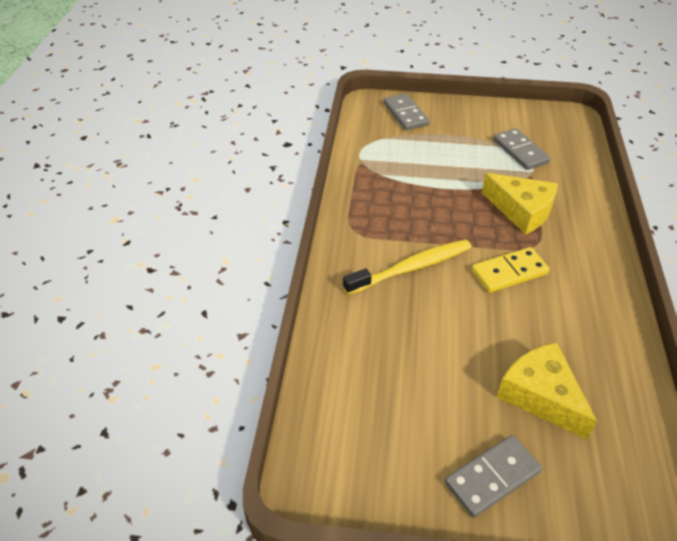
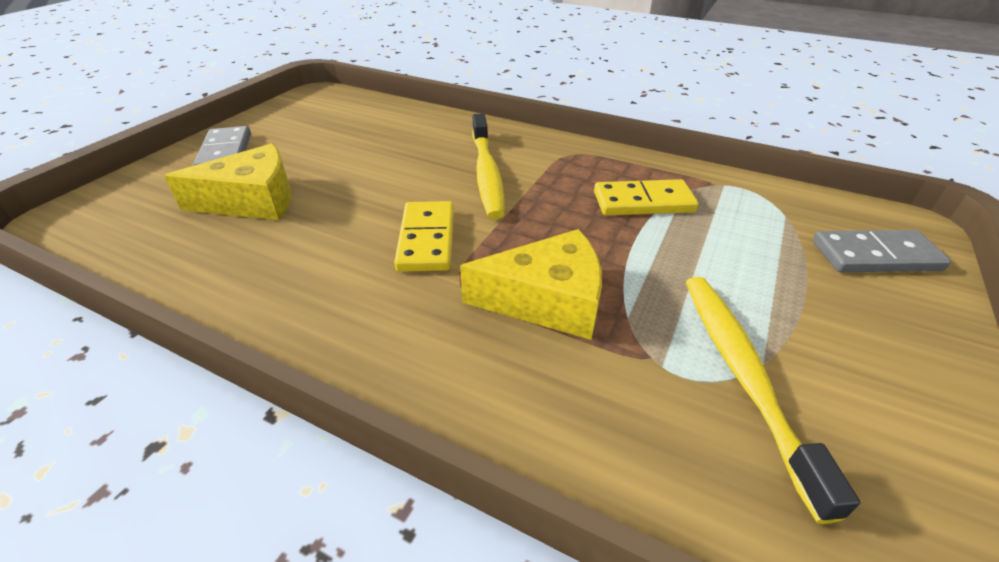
camera: 110 degrees right, 5 degrees down
yellow cheese [482,173,558,235] -> yellow cheese turned 150 degrees counterclockwise [460,229,602,340]
grey domino [493,128,551,170] -> yellow toothbrush [686,277,860,524]
none -> yellow domino [594,179,699,216]

